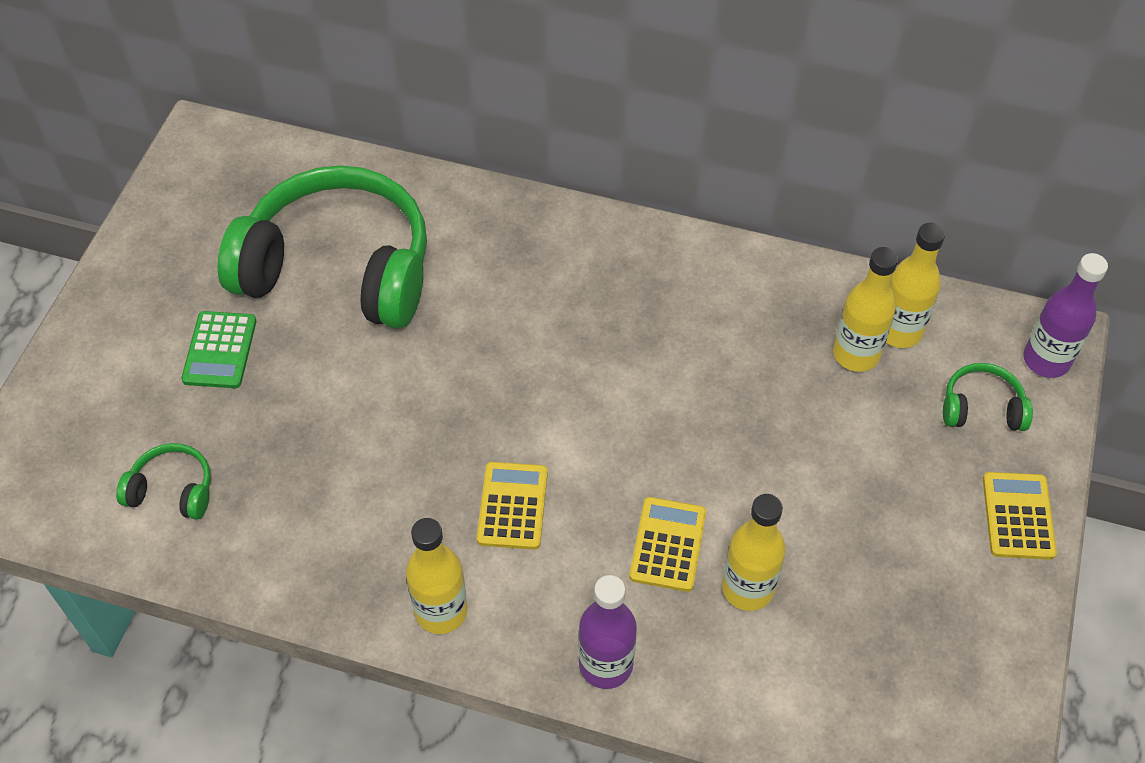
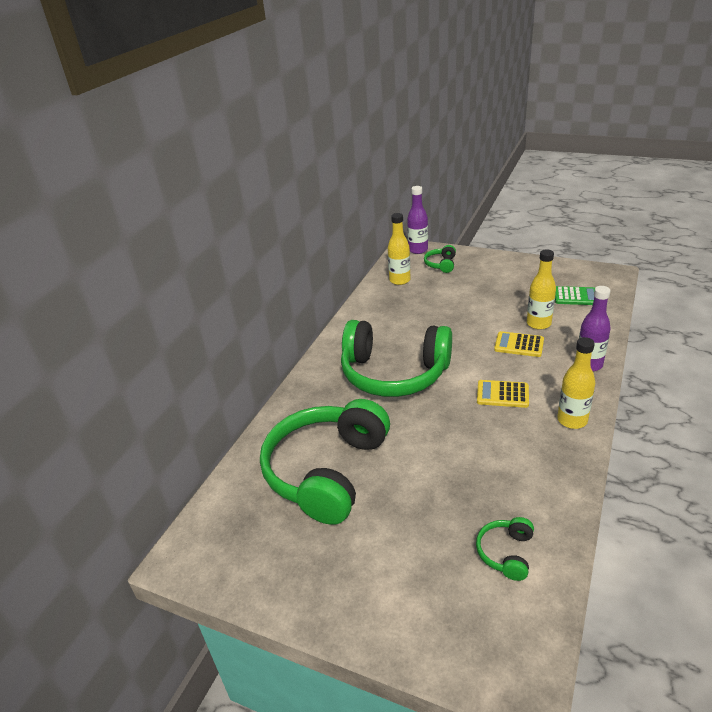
camera: 80 degrees left, 20 degrees down
green calculator [181,311,256,388] -> green calculator moved to [555,286,595,305]
yellow bottle [833,247,898,372] -> none
yellow calculator [983,472,1057,560] -> none
none -> green headphones [341,320,452,397]

